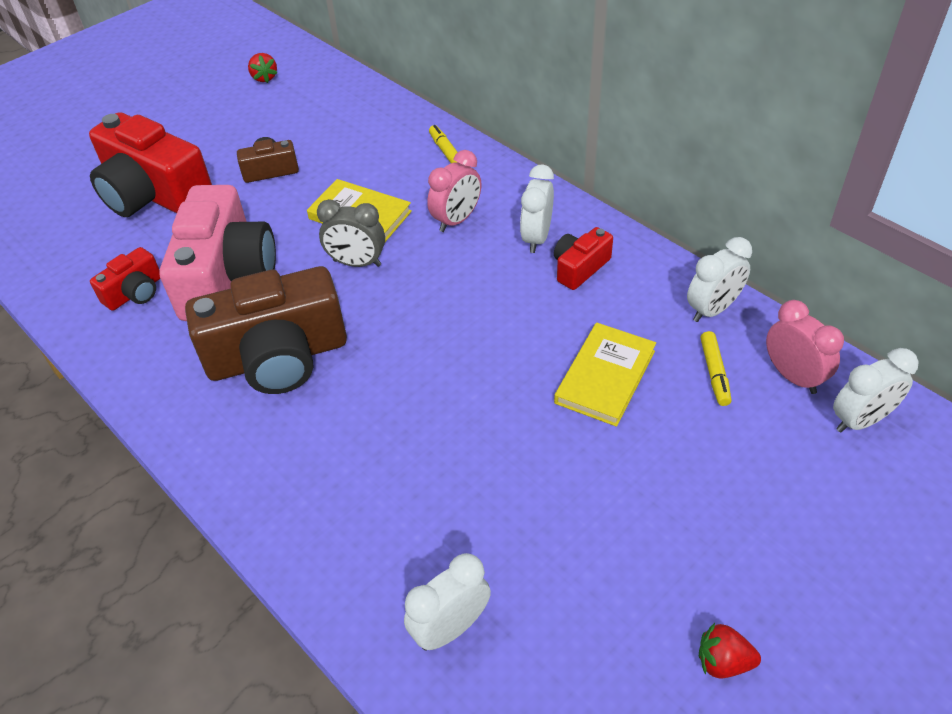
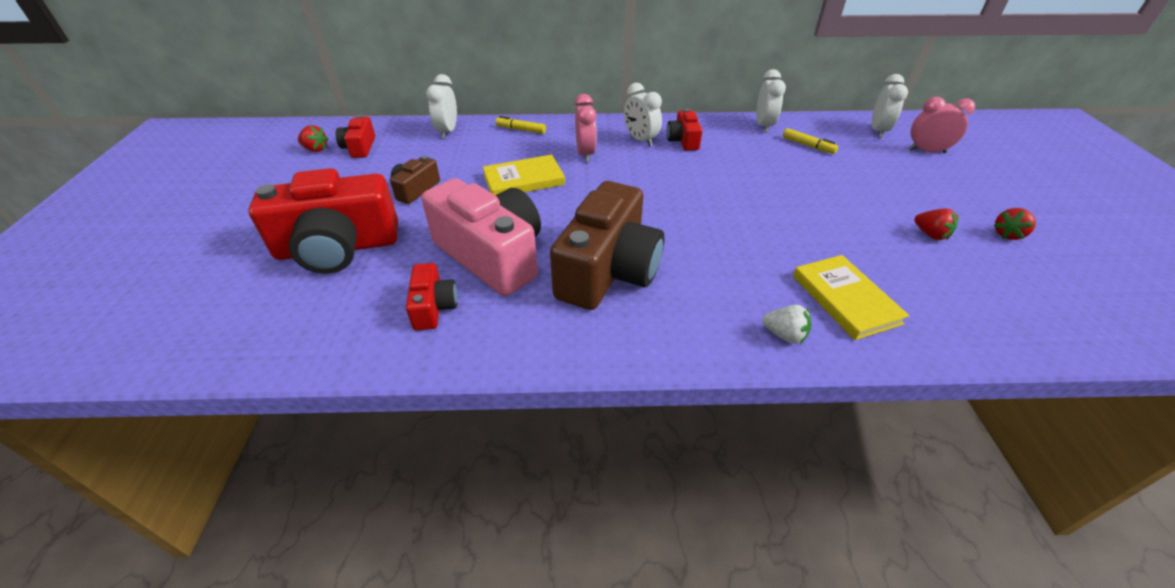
camera: 50 degrees left, 5 degrees down
grey clock [317,199,385,267] -> none
white clock [404,553,491,651] -> white clock moved to [426,74,457,139]
yellow book [554,323,656,427] -> yellow book moved to [793,255,910,340]
pink clock [766,300,844,394] -> pink clock moved to [908,97,975,153]
none -> red camera [336,115,375,158]
none -> white strawberry [762,305,812,344]
none -> red strawberry [914,208,959,240]

